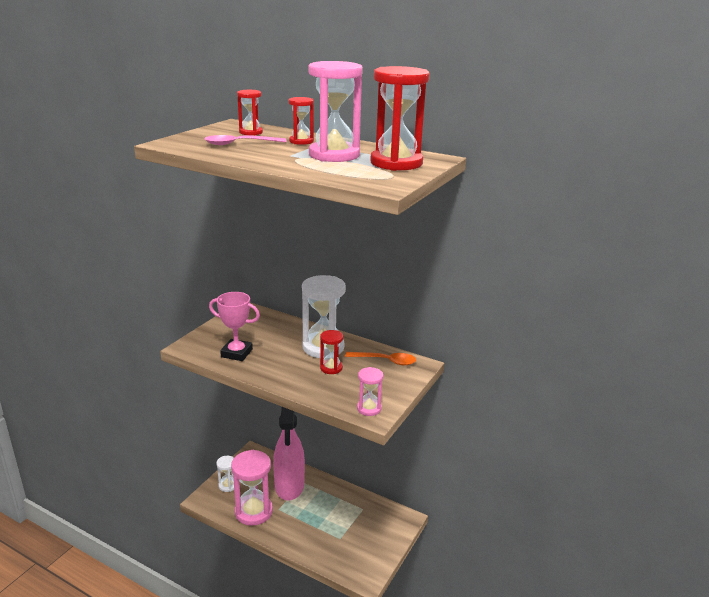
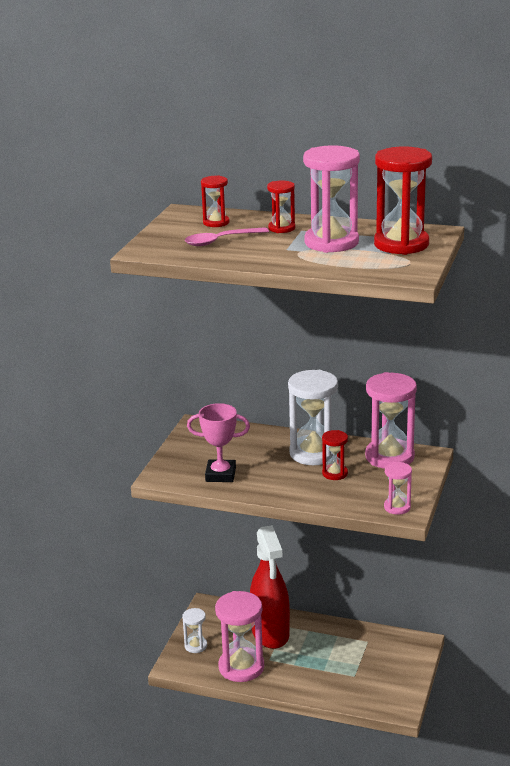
camera: 10 degrees left, 0 degrees up
pink spray bottle [273,407,305,501] -> red spray bottle [250,525,290,649]
orange spoon [345,352,416,365] -> pink hourglass [365,372,417,469]

